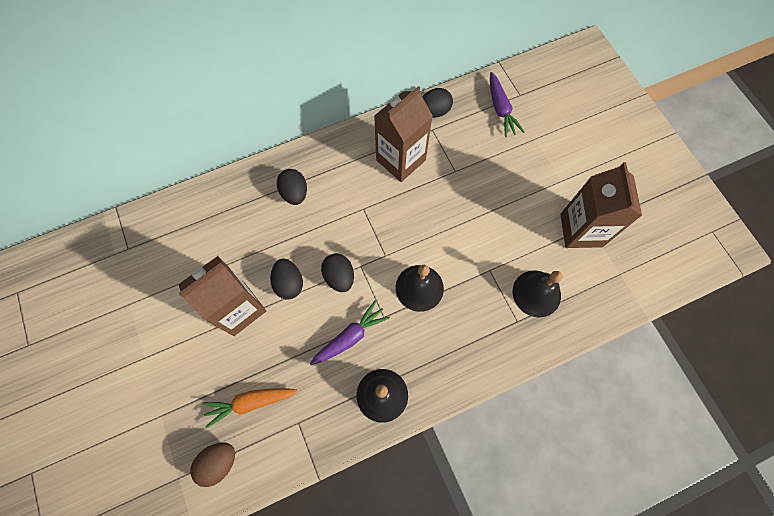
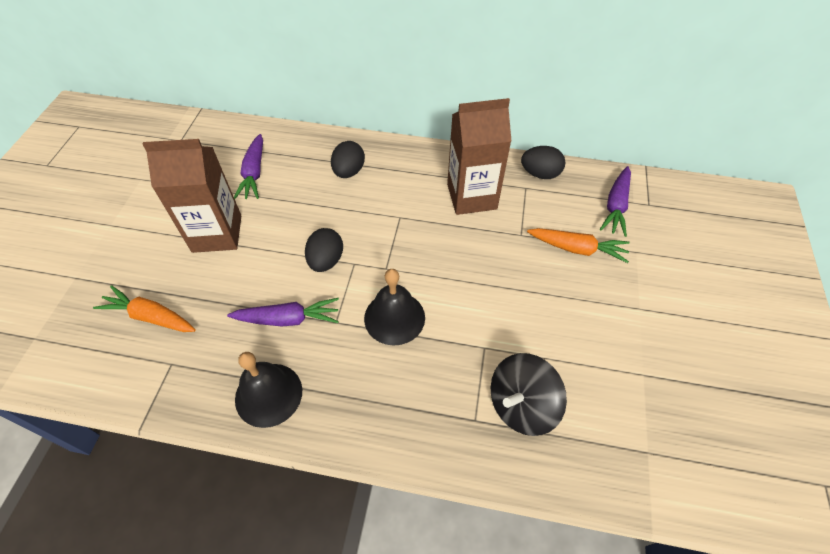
camera: 35 degrees right, 15 degrees down
brown egg [190,443,235,487] -> none
black egg [270,258,303,300] -> none
black bell [513,270,562,317] -> black spinning top [491,353,567,436]
brown carton [560,162,642,248] -> none
none -> purple carrot [234,134,263,199]
none -> orange carrot [527,228,630,263]

